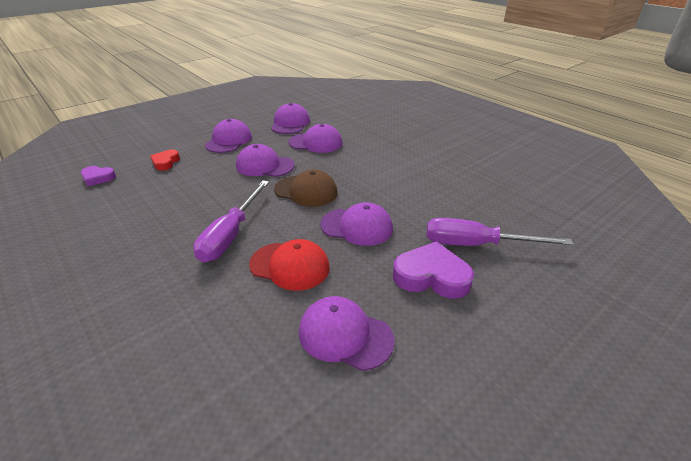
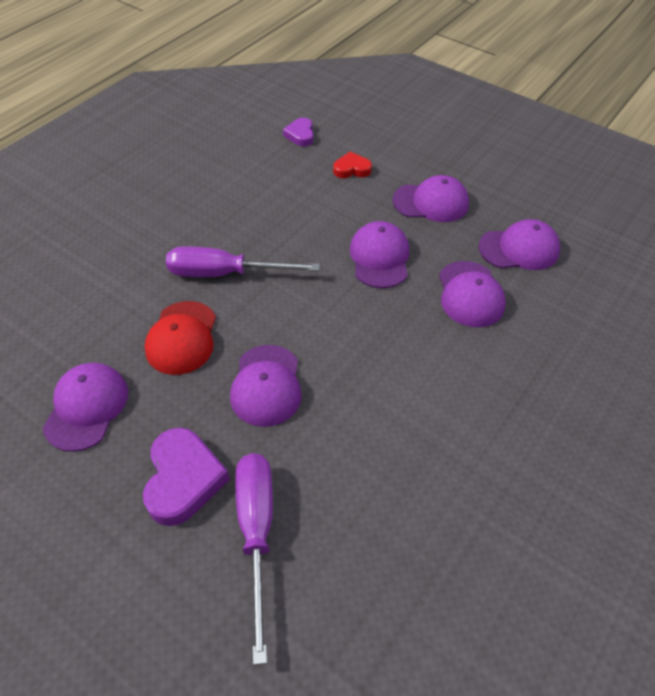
camera: 75 degrees right, 15 degrees up
brown cap [274,170,338,207] -> none

